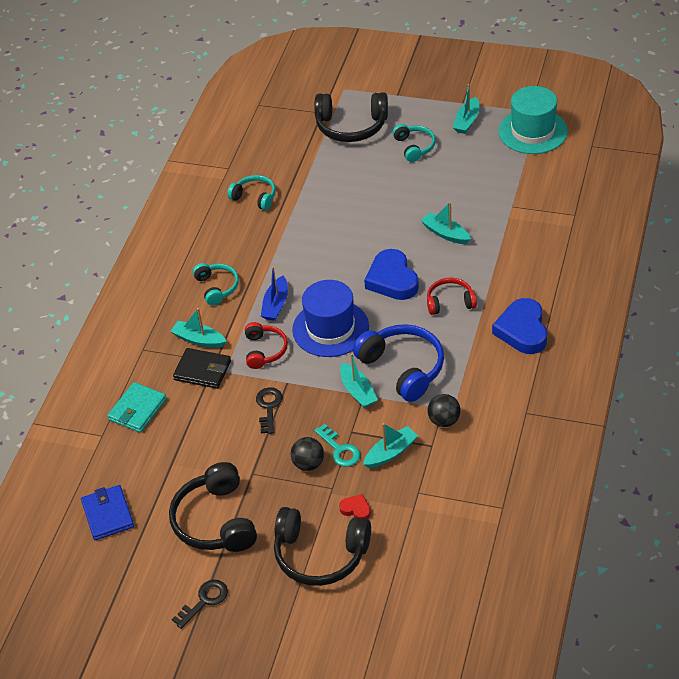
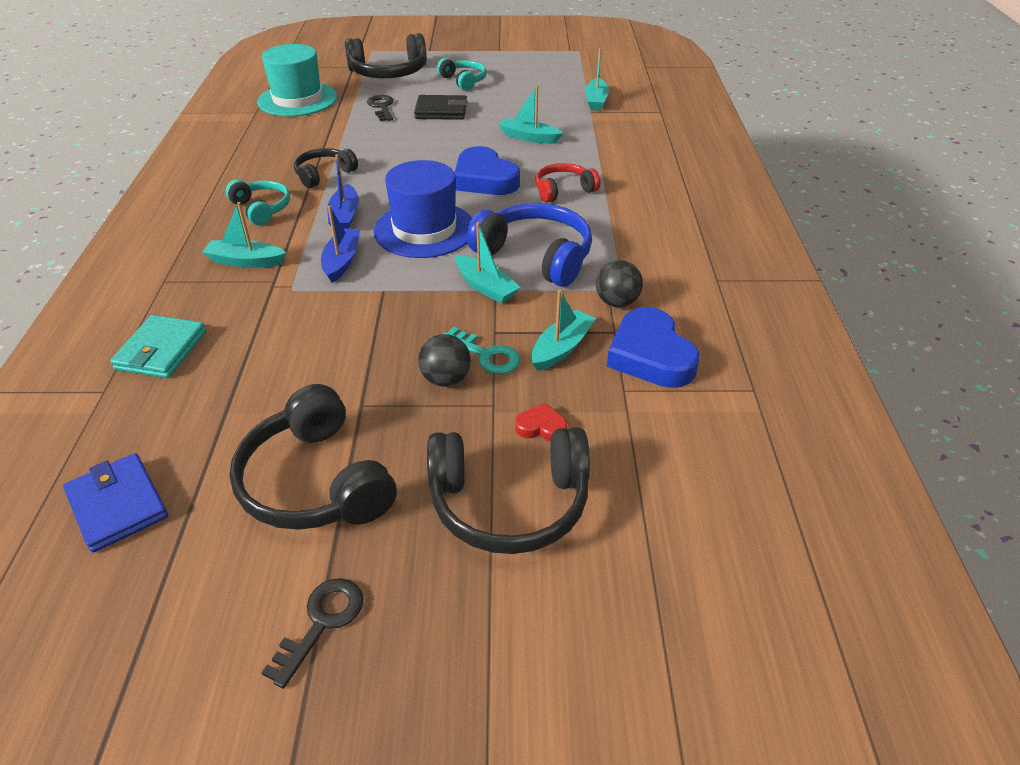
camera: 20 degrees left, 5 degrees down
black wallet [173,348,231,389] -> black wallet moved to [414,95,467,120]
turquoise headphones [227,175,276,210] -> none
red headphones [245,322,288,369] -> blue boat [321,206,360,283]
black key [256,387,283,434] -> black key moved to [367,95,394,121]
turquoise boat [453,84,479,134] -> turquoise boat moved to [585,48,609,111]
blue heart [492,298,547,354] -> blue heart moved to [607,307,700,388]
turquoise hat [498,86,568,154] -> turquoise hat moved to [257,44,337,116]
none -> black headphones [294,148,358,188]

